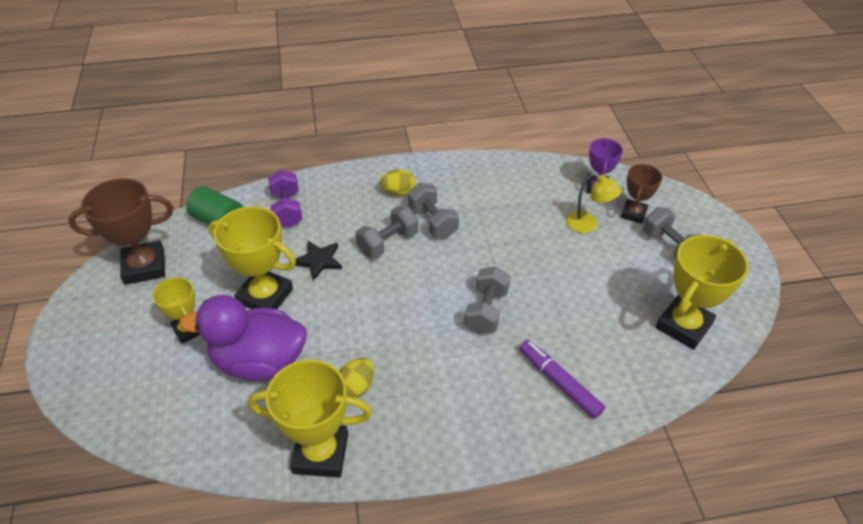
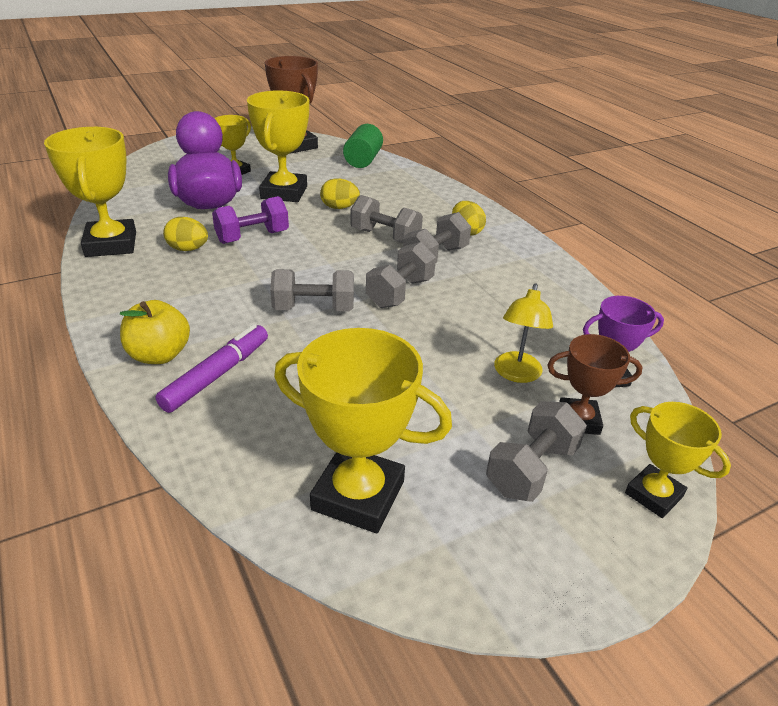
camera: 70 degrees right, 10 degrees down
purple dumbbell [268,170,302,228] -> purple dumbbell moved to [212,196,289,244]
black star [295,240,342,281] -> yellow egg [320,178,360,209]
none -> yellow apple [120,300,190,364]
none -> grey dumbbell [366,242,436,308]
none -> yellow trophy [625,402,731,518]

